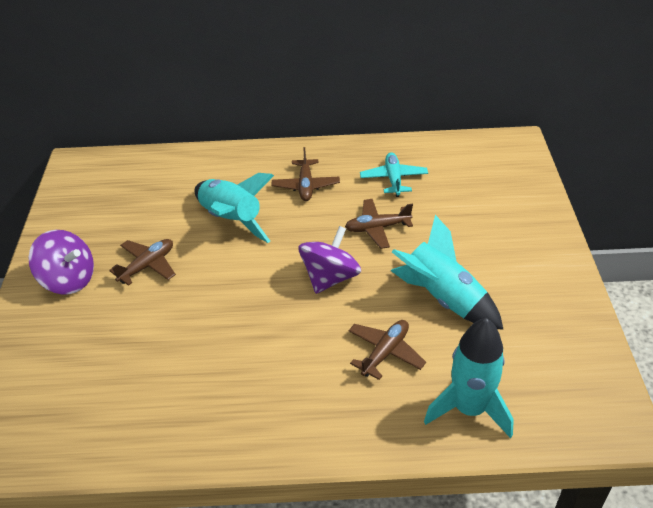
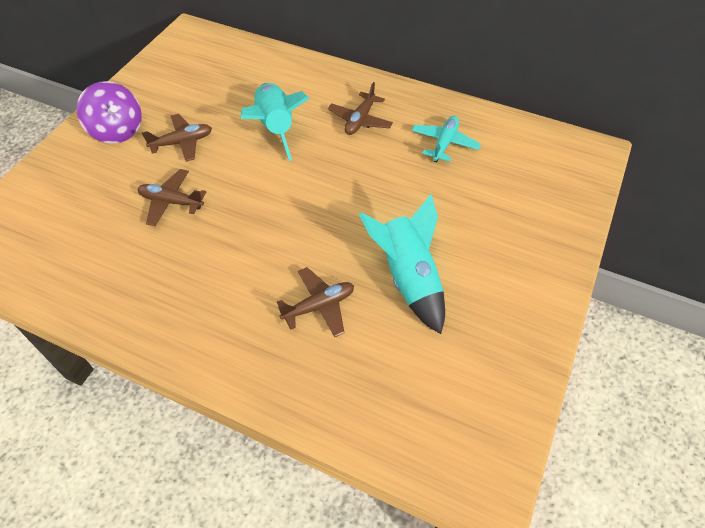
camera: 25 degrees right, 10 degrees up
purple spinning top [298,226,361,294] -> none
brown plane [345,199,413,249] -> brown plane moved to [138,169,206,226]
turquoise rocket [424,318,514,438] -> none

